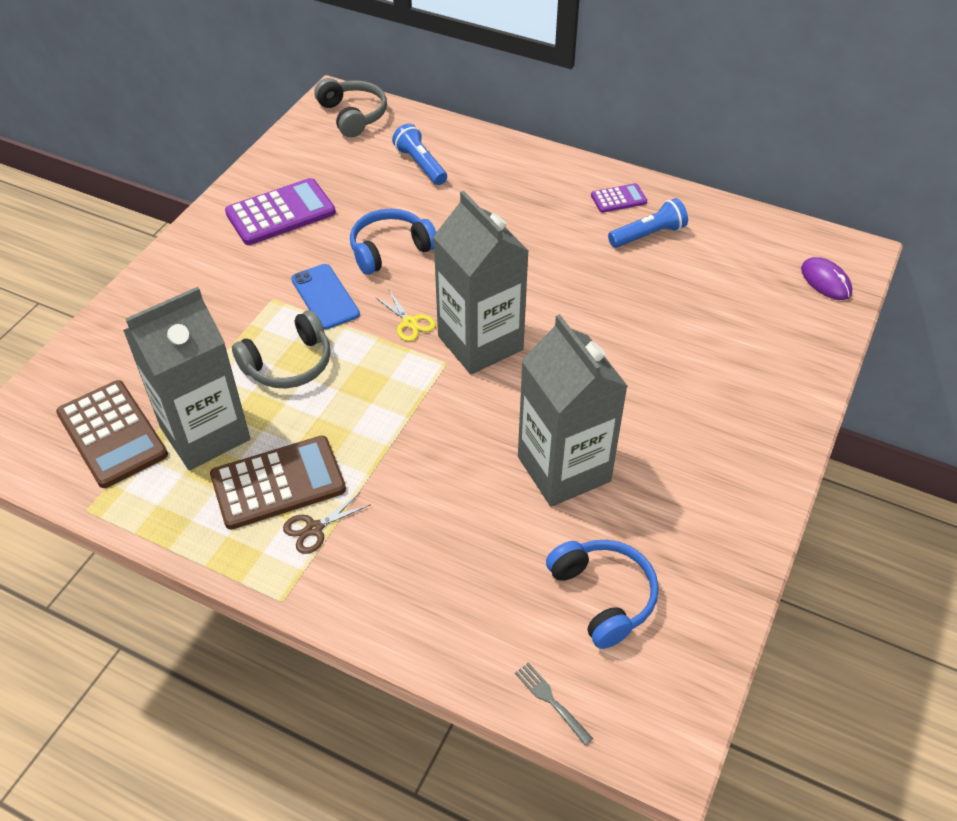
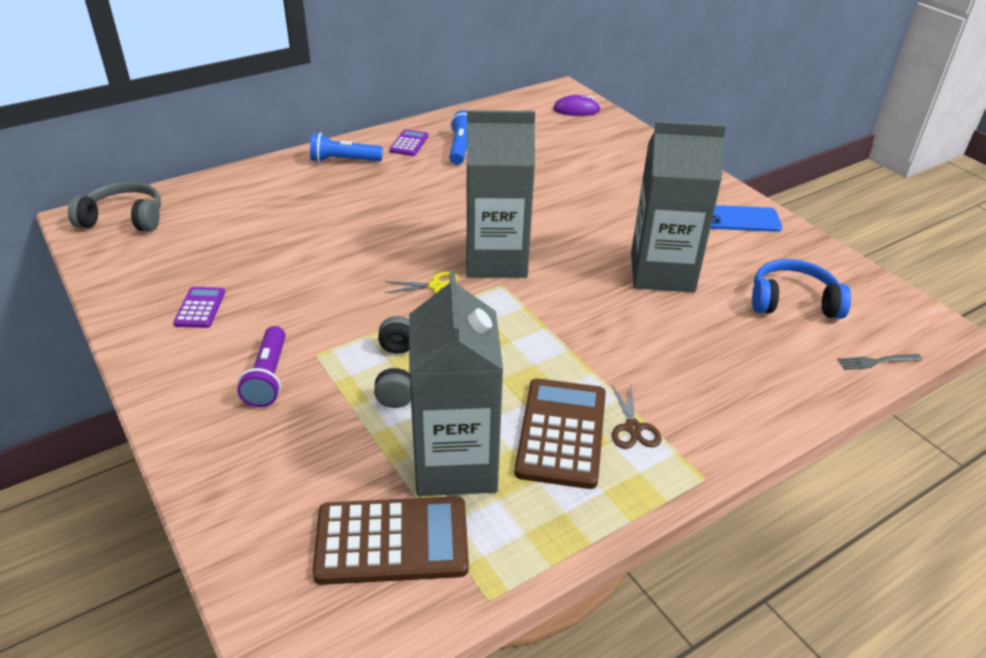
camera: 60 degrees left, 10 degrees down
purple calculator [225,178,336,245] -> purple calculator [173,287,225,328], size x0.52
blue phone [291,264,360,329] -> blue phone moved to [710,205,782,232]
blue headphones [350,209,436,275] -> none
blue flashlight [392,123,447,185] -> blue flashlight moved to [310,133,383,162]
none -> purple flashlight [237,326,286,407]

